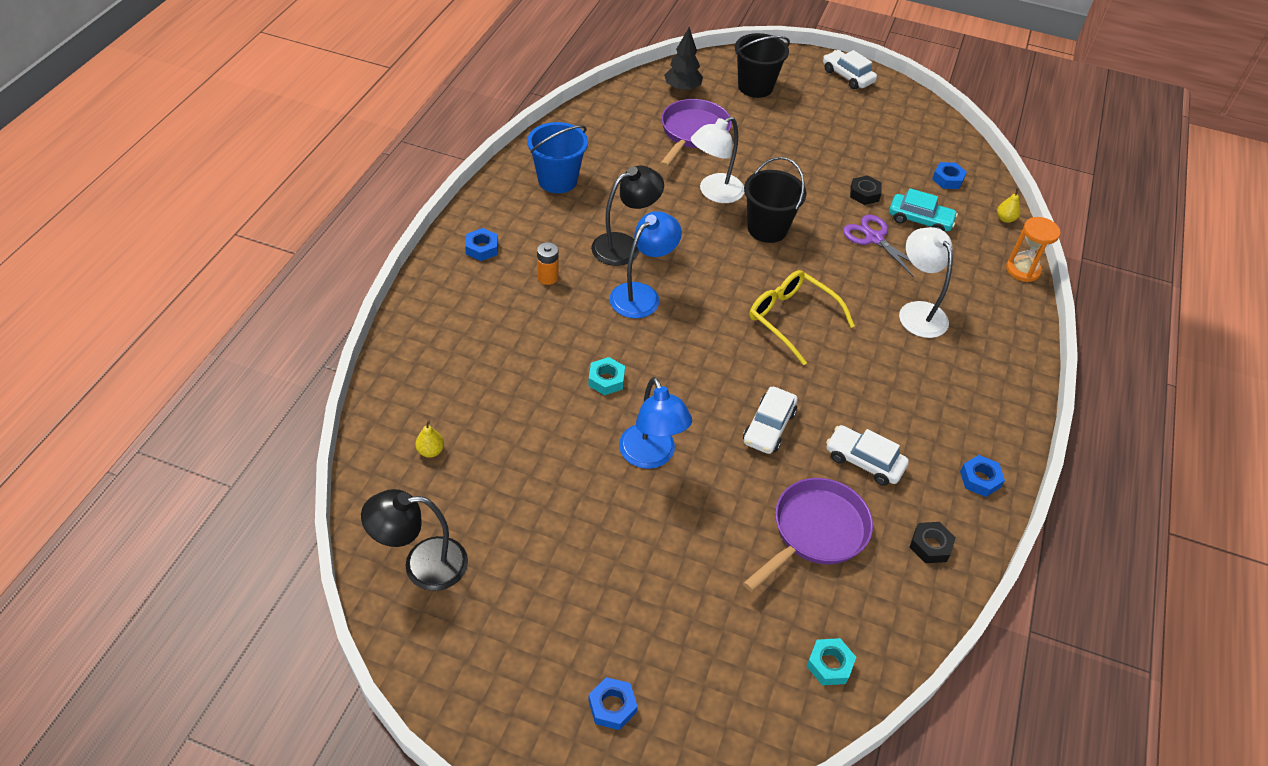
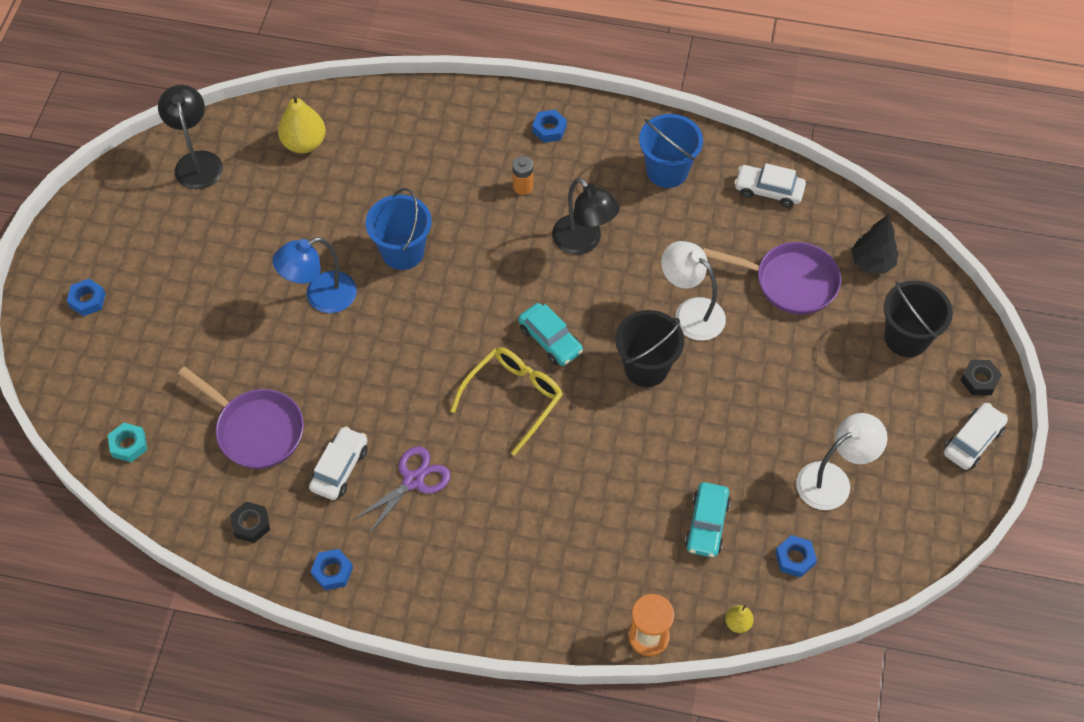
camera: 85 degrees right, 10 degrees up
yellow pear [415,420,444,458] -> yellow pear [278,93,326,153], size x2.00
turquoise nut [588,357,625,395] -> blue bucket [365,188,432,270]
blue lamp [610,211,682,318] -> none
white car [743,387,798,454] -> white car moved to [734,163,806,208]
purple scissors [843,215,914,277] -> purple scissors moved to [353,446,451,535]
black nut [850,176,882,205] -> black nut moved to [960,360,1002,395]
white lamp [899,227,953,338] -> white lamp moved to [796,413,888,510]
none -> turquoise car [518,303,583,366]

